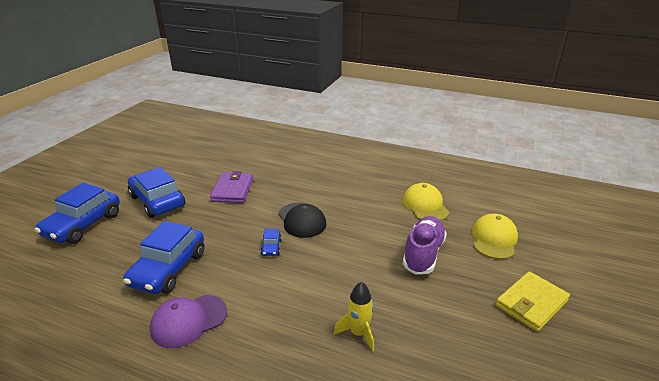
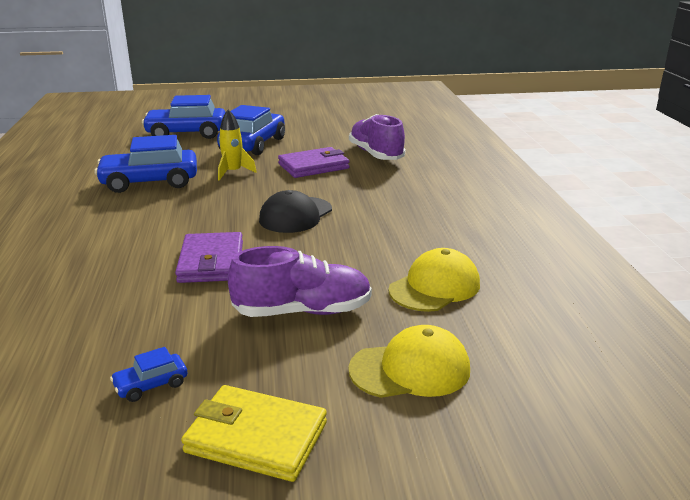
camera: 60 degrees right, 5 degrees down
purple cap [150,295,227,348] -> none
blue car [260,229,282,256] -> blue car moved to [110,347,187,402]
yellow rocket [334,282,374,352] -> yellow rocket moved to [218,109,257,181]
none -> purple wallet [175,232,243,283]
none -> purple shoe [349,114,405,160]

